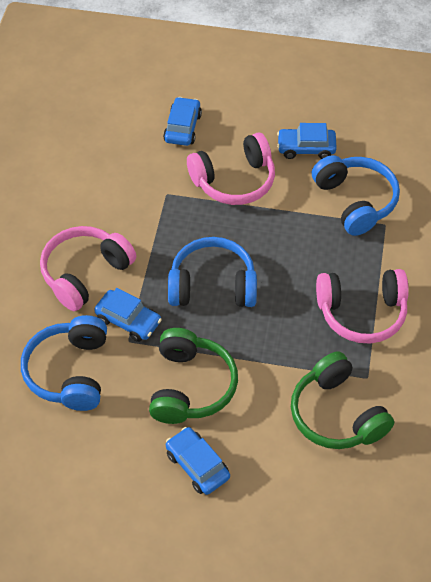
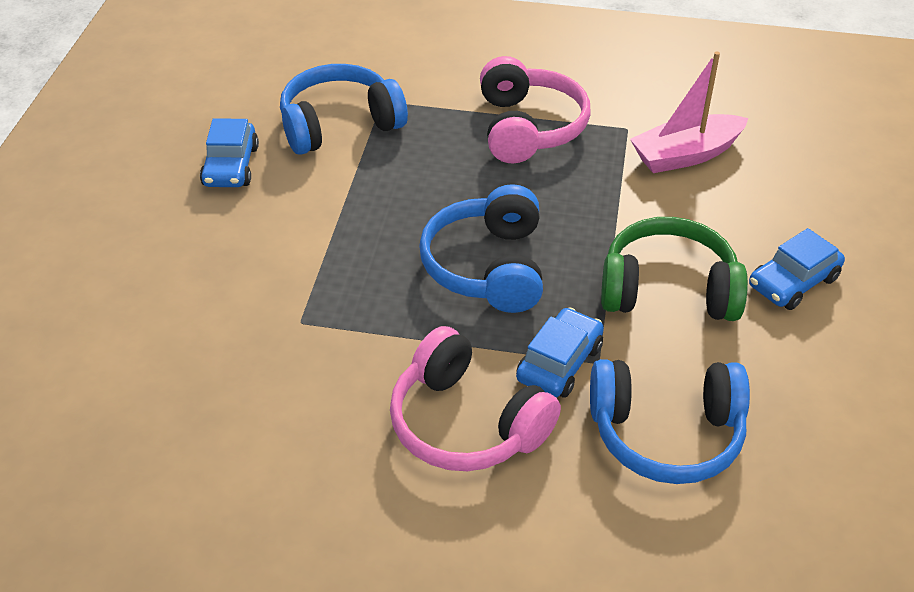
camera: 90 degrees left, 10 degrees down
blue car [163,97,202,146] -> none
pink headphones [187,133,275,205] -> none
green headphones [291,351,394,449] -> pink boat [630,51,749,173]

